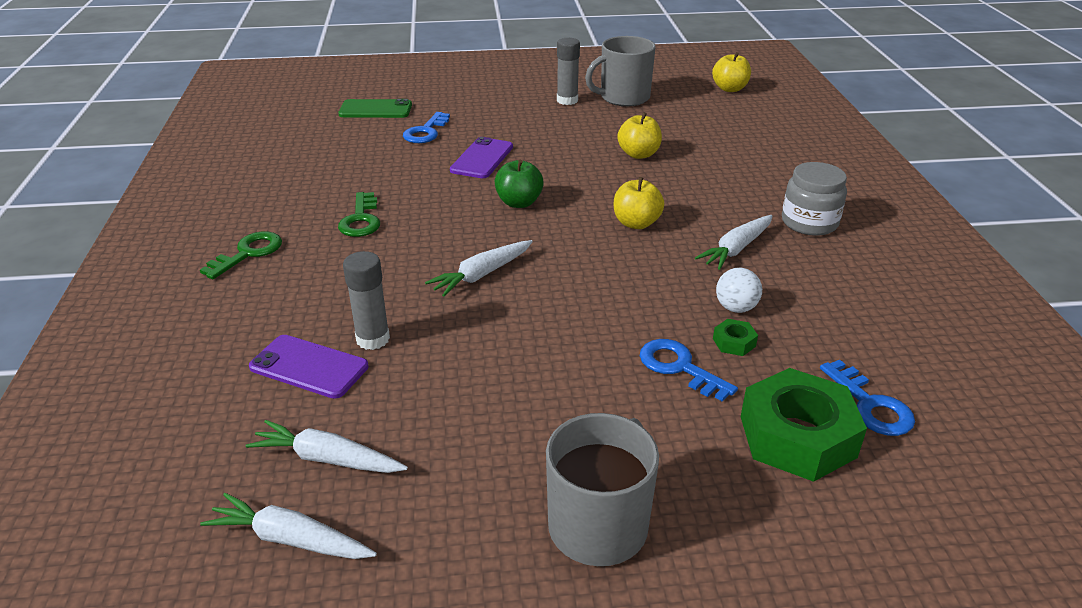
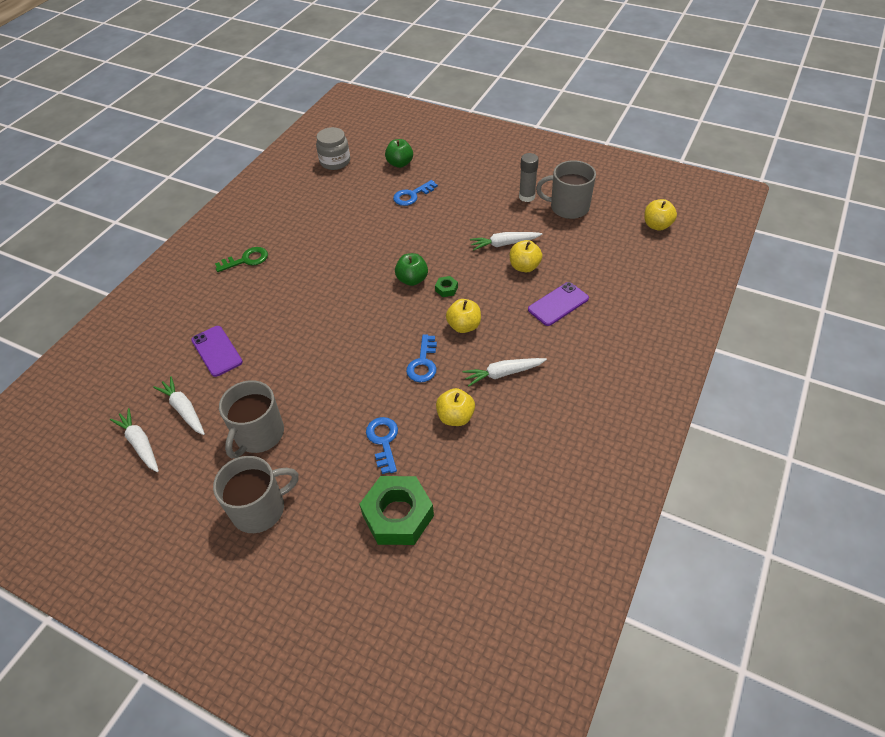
camera: 35 degrees right, 15 degrees up
green phone [338,99,412,118] -> green apple [385,139,413,168]
green key [338,192,380,237] -> none
grey glue stick [343,251,390,350] -> none
white carrot [425,240,533,297] -> white carrot moved to [470,232,542,251]
purple phone [450,137,513,178] -> purple phone moved to [528,282,589,326]
green nut [713,319,758,356] -> green nut moved to [435,276,458,297]
white ball [716,268,762,313] -> yellow apple [436,388,475,426]
grey jar [782,162,847,236] -> grey jar moved to [316,127,350,170]
blue key [820,360,915,436] -> blue key moved to [406,334,437,382]
none -> grey mug [219,380,284,459]

